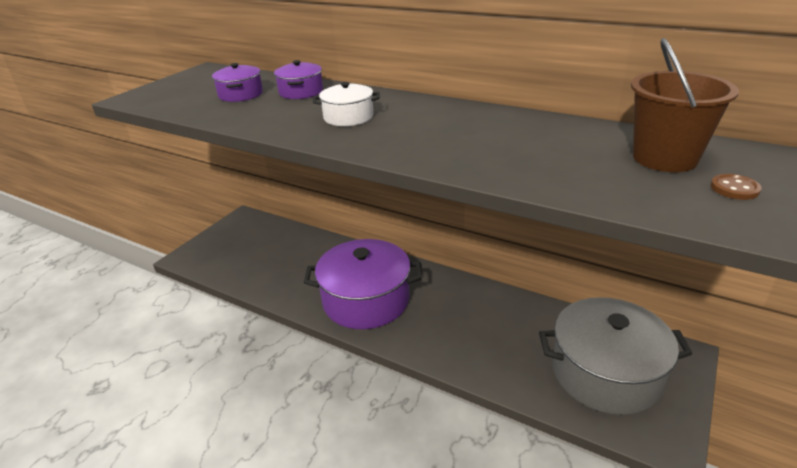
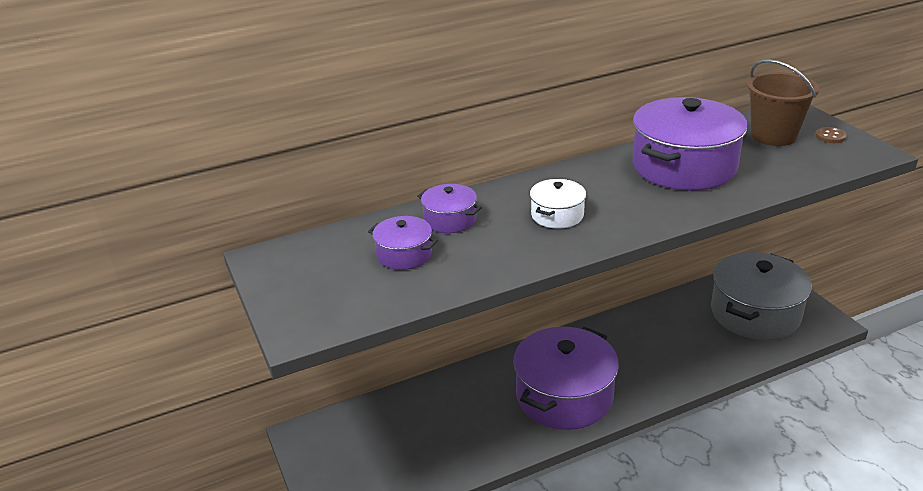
camera: 55 degrees left, 0 degrees up
none -> purple pot [633,97,748,191]

